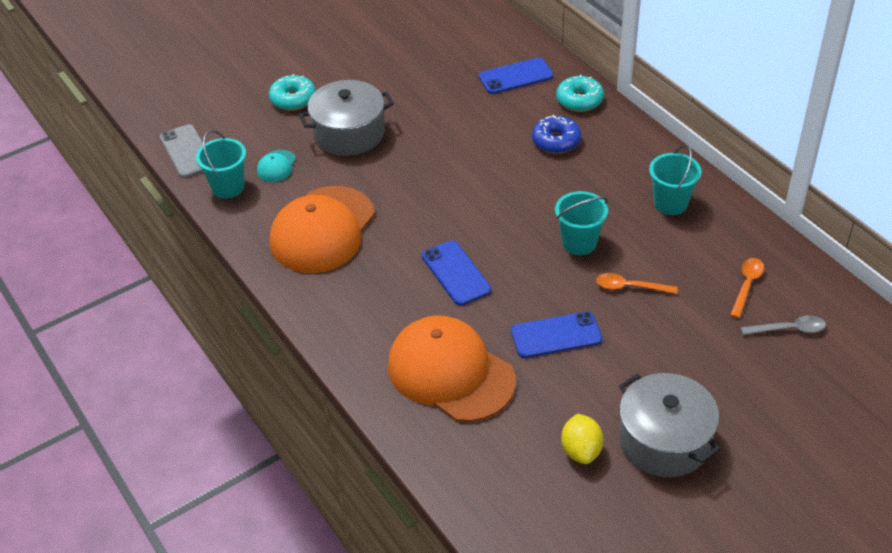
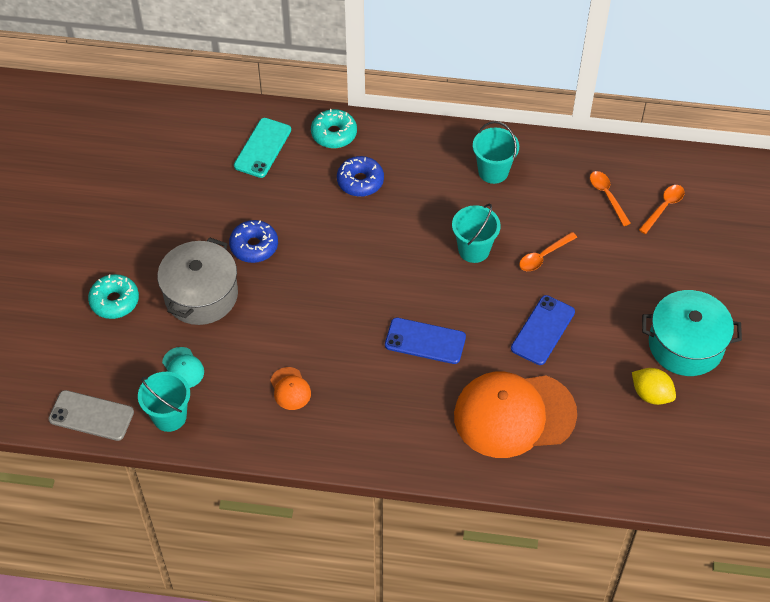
camera: 50 degrees left, 10 degrees up
orange cap [270,186,375,273] -> orange cap [270,367,311,410], size x0.41
blue phone [479,58,553,94] -> turquoise phone [234,118,291,178]
grey pot [619,373,720,477] -> turquoise pot [642,290,742,376]
grey spoon [741,315,826,335] -> orange spoon [639,185,685,234]
none -> blue donut [229,220,278,263]

